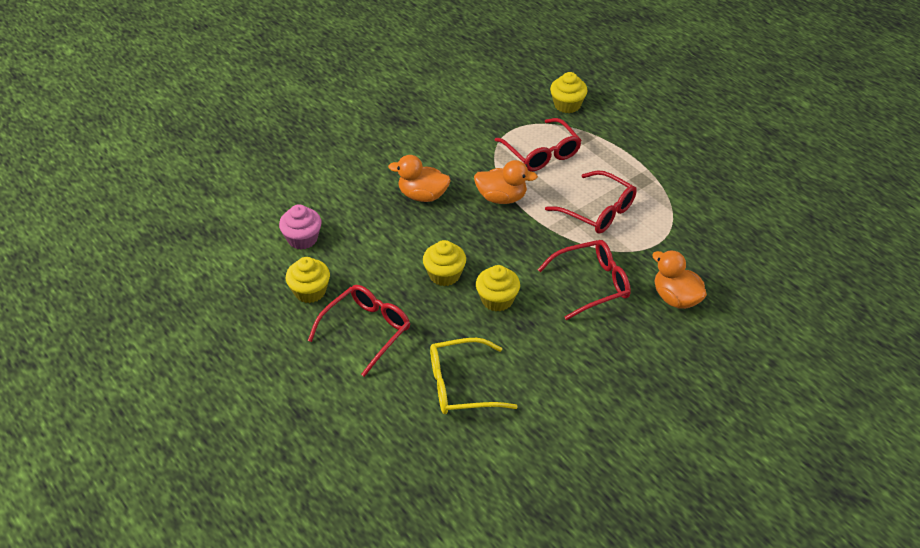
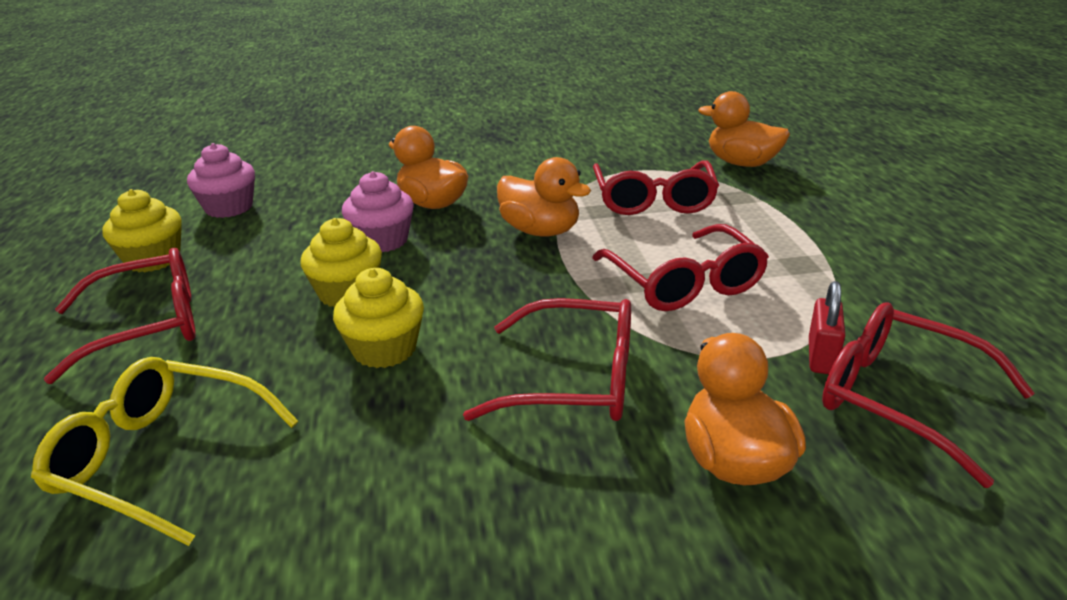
camera: 30 degrees right, 15 degrees down
yellow cupcake [550,72,588,113] -> orange duck [698,91,790,167]
none -> pink cupcake [342,171,414,252]
none -> red padlock [809,281,845,374]
none -> red glasses [822,302,1035,488]

